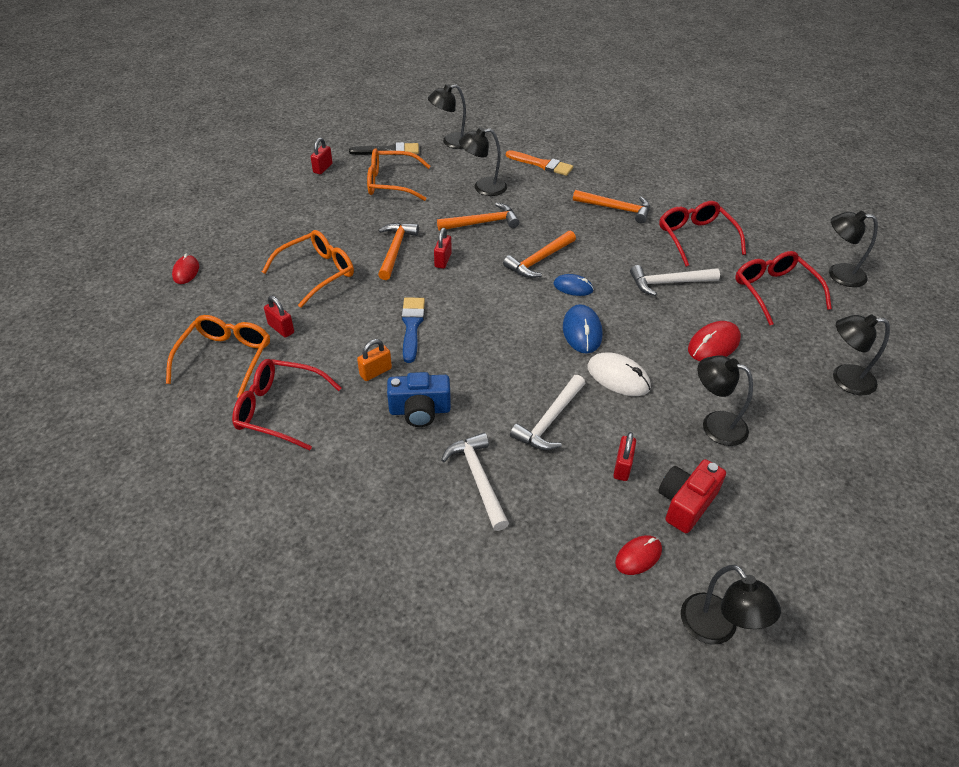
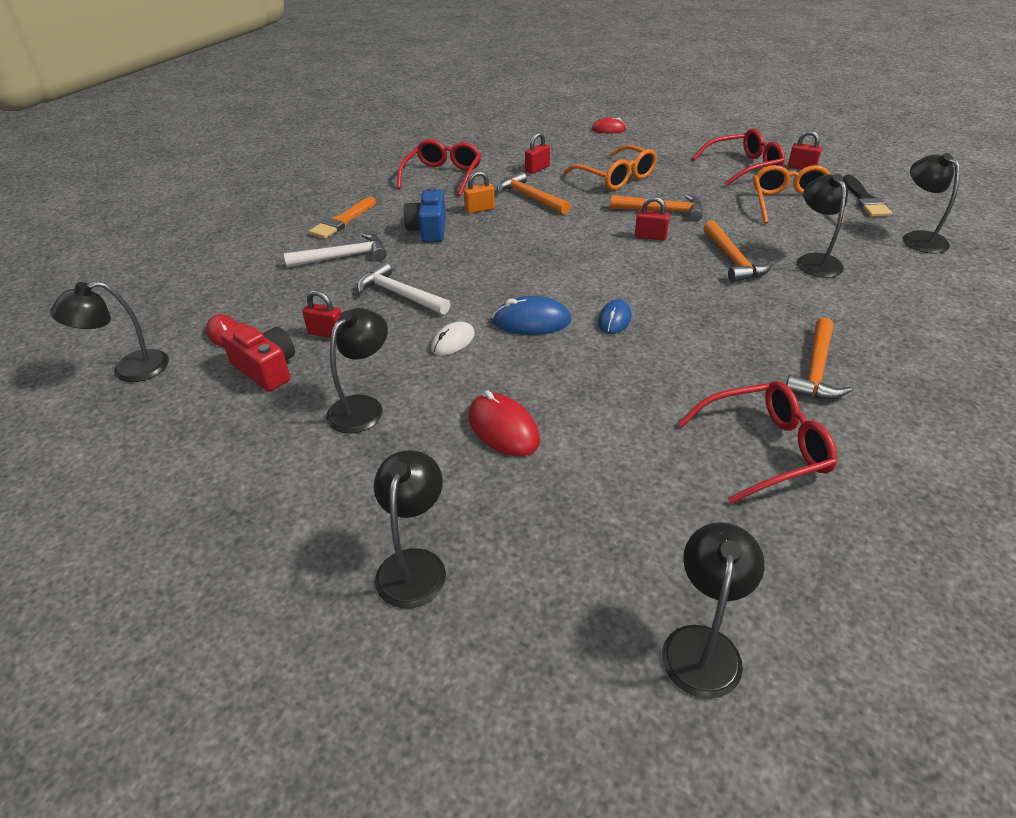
camera: 95 degrees right, 5 degrees down
orange glasses [166,315,270,398] -> none
orange padlock [357,339,392,381] -> orange padlock turned 75 degrees counterclockwise [463,171,495,214]
blue brush [401,298,425,363] -> none
orange hammer [503,230,576,278] -> orange hammer moved to [497,171,570,215]
orange brush [506,150,573,176] -> orange brush moved to [309,197,376,239]
white mouse [587,353,651,396] -> white mouse [431,321,475,355], size x0.67
white hammer [630,265,720,296] -> none
red glasses [735,251,832,325] -> red glasses moved to [692,129,785,186]

